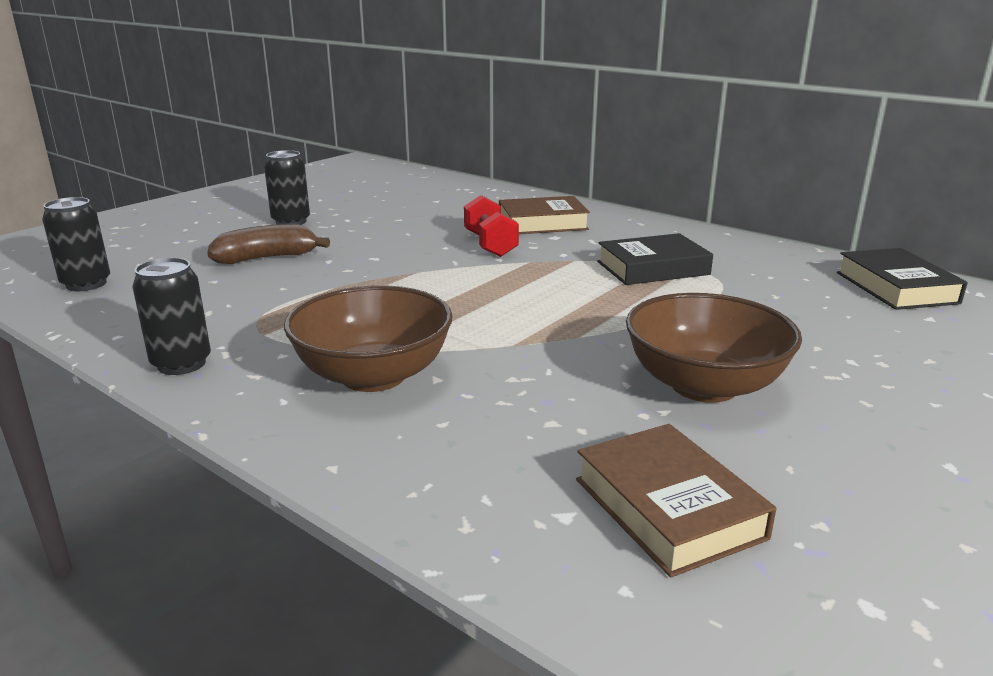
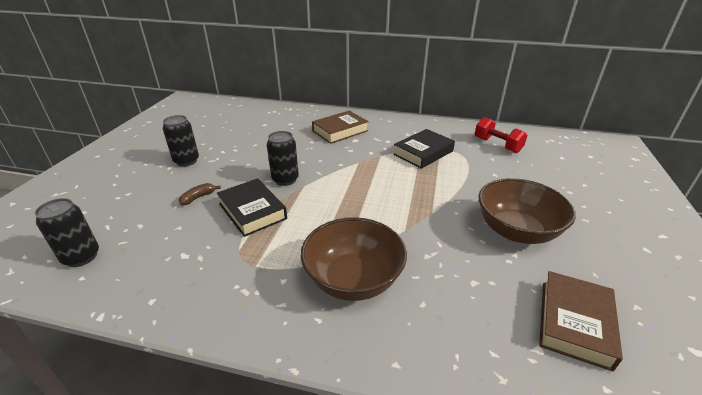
camera: 25 degrees left, 10 degrees up
black can [133,258,211,375] -> black can moved to [267,131,299,186]
brown banana [207,224,330,264] -> brown banana [179,183,221,205], size x0.55
red dumbbell [464,195,519,257] -> red dumbbell moved to [475,117,528,153]
brown book [576,424,776,578] -> brown book turned 75 degrees clockwise [539,271,623,372]
black book [837,248,968,310] -> black book moved to [217,178,287,237]

